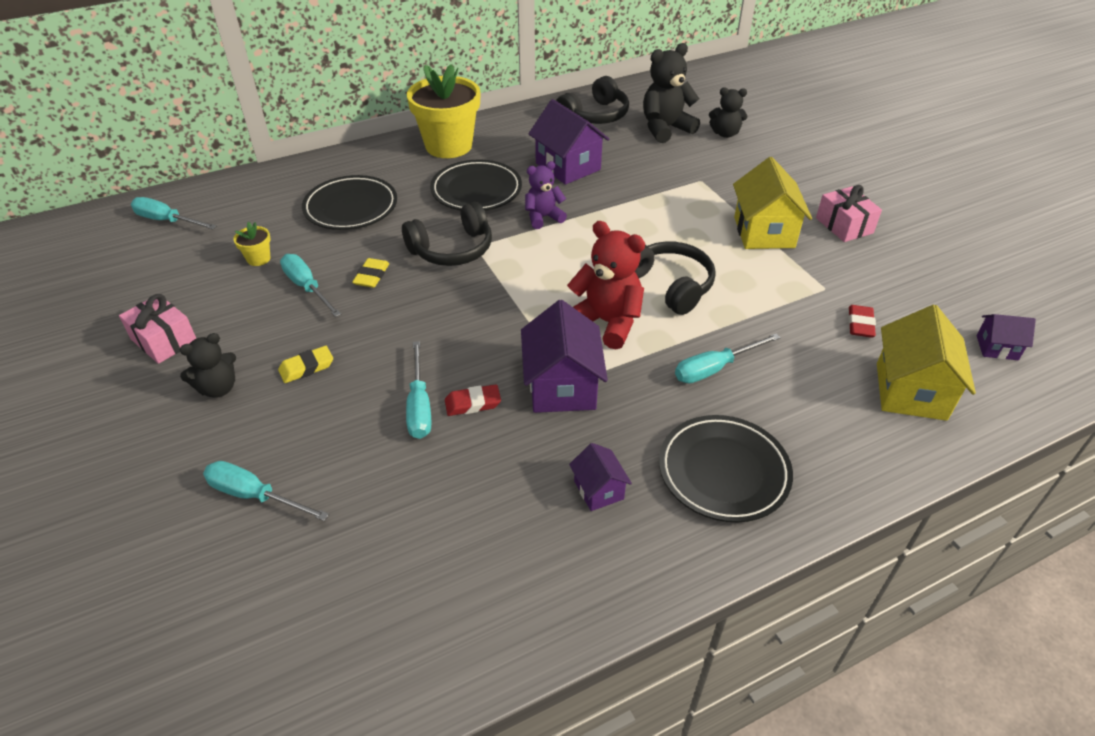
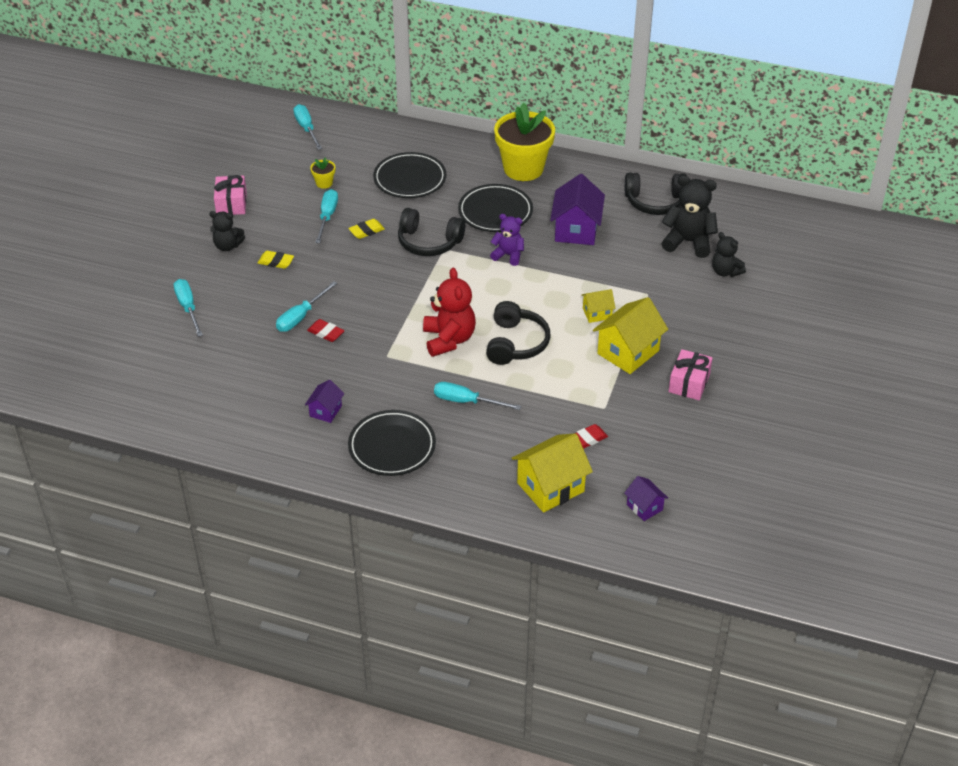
camera: 45 degrees right, 0 degrees up
purple house [521,300,608,413] -> none
none -> yellow house [581,289,615,323]

